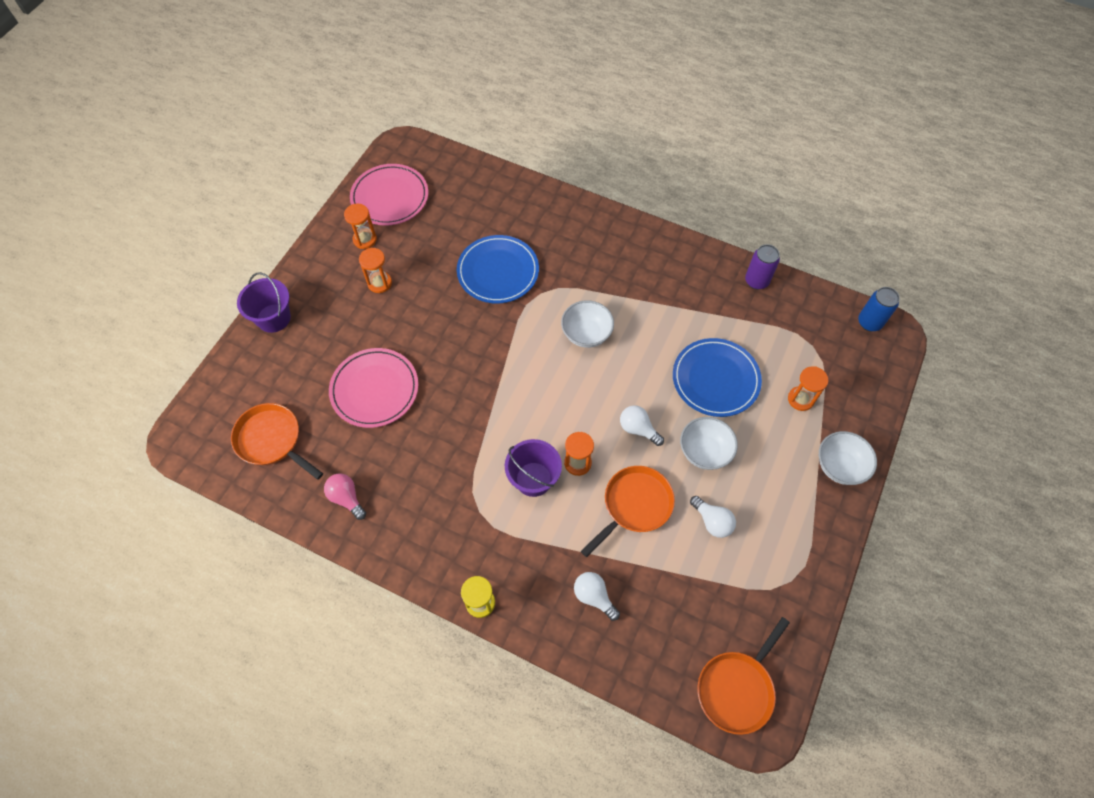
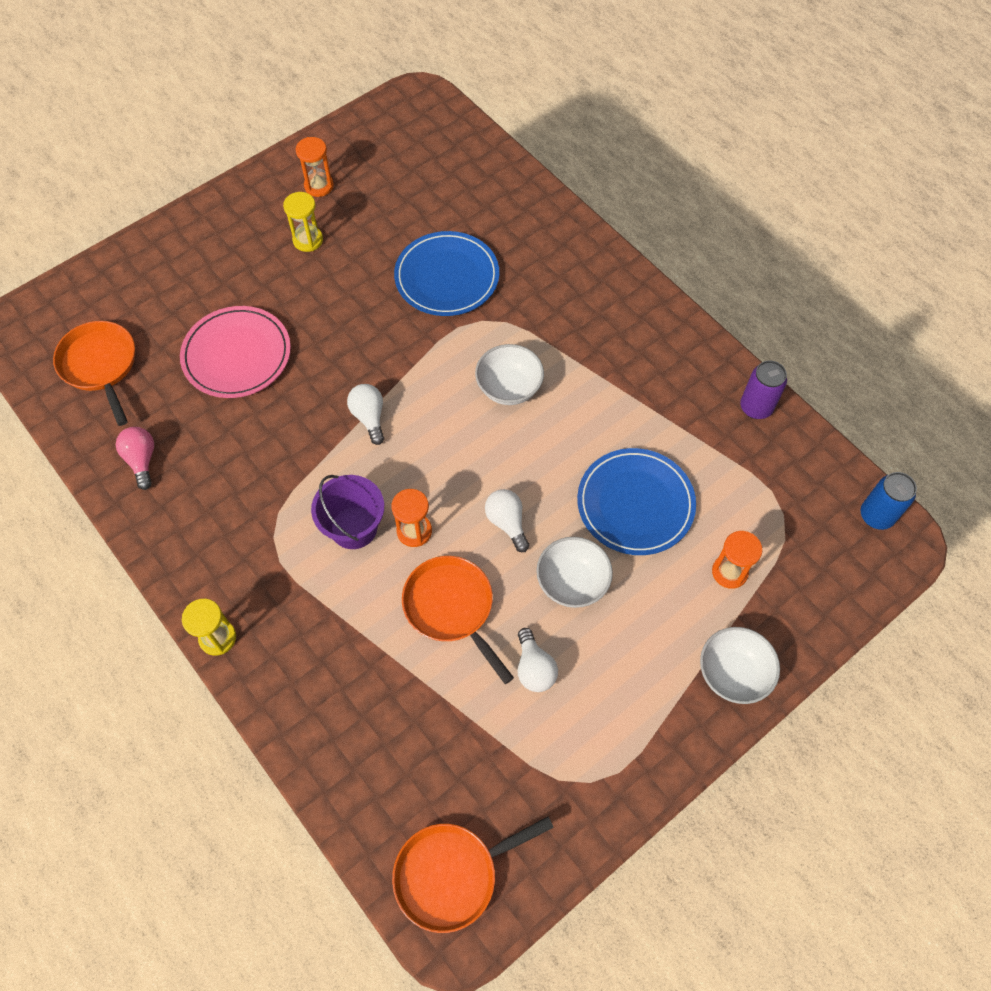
camera: 25 degrees right, 0 degrees up
purple bucket [237,272,291,333] -> none
pink plate [350,164,428,226] -> none
orange hourglass [359,248,392,293] -> yellow hourglass [283,192,323,252]
white light bulb [574,572,620,621] -> white light bulb moved to [347,384,384,445]
orange pan [581,466,675,557] -> orange pan turned 105 degrees counterclockwise [402,556,514,684]

